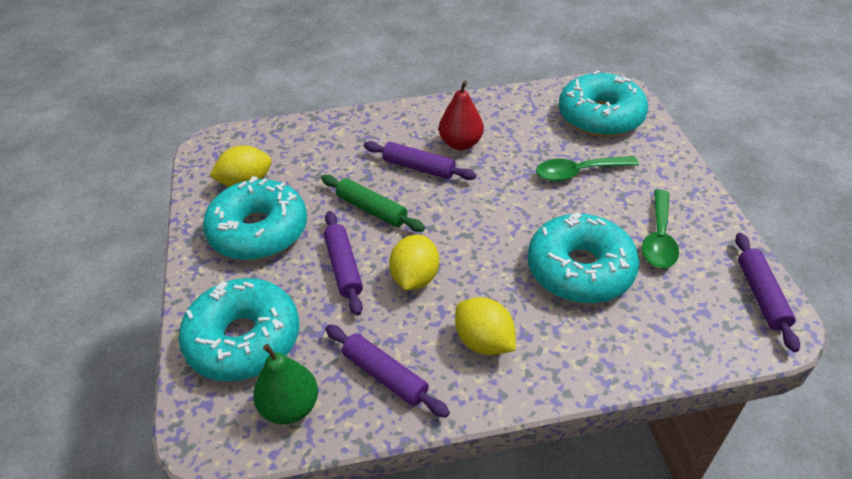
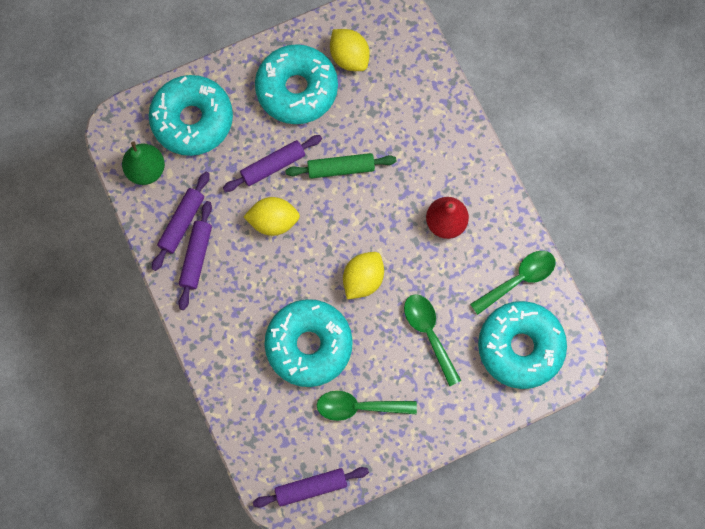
camera: 75 degrees right, 30 degrees up
green rolling pin [321,175,425,232] -> green rolling pin turned 60 degrees clockwise [285,153,397,179]
purple rolling pin [364,141,477,180] -> purple rolling pin moved to [178,201,212,310]
yellow lemon [455,297,516,355] -> yellow lemon moved to [343,252,384,299]
none -> green spoon [470,251,555,315]

